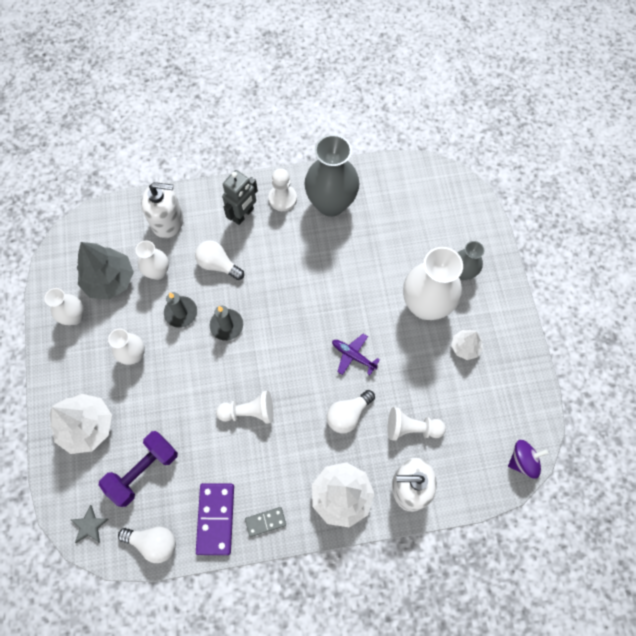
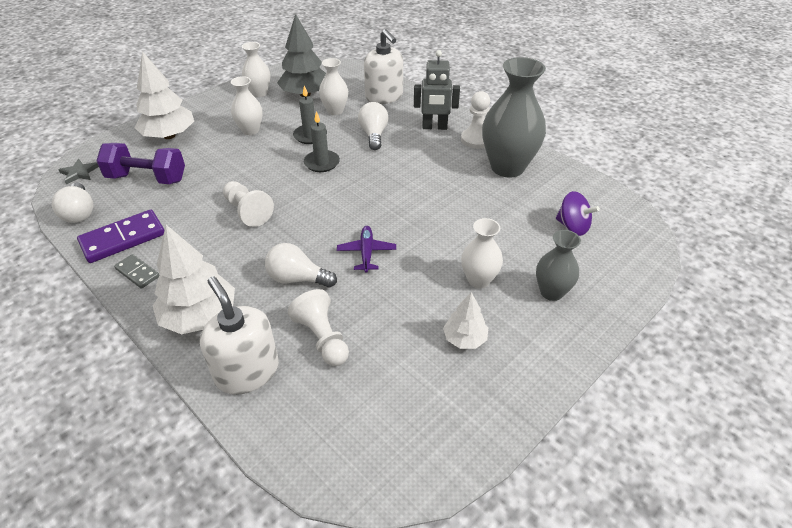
camera: 55 degrees right, 25 degrees down
white vase [403,247,463,320] -> white vase [461,218,503,289], size x0.54
purple spinning top [508,440,548,479] -> purple spinning top moved to [556,191,600,236]

